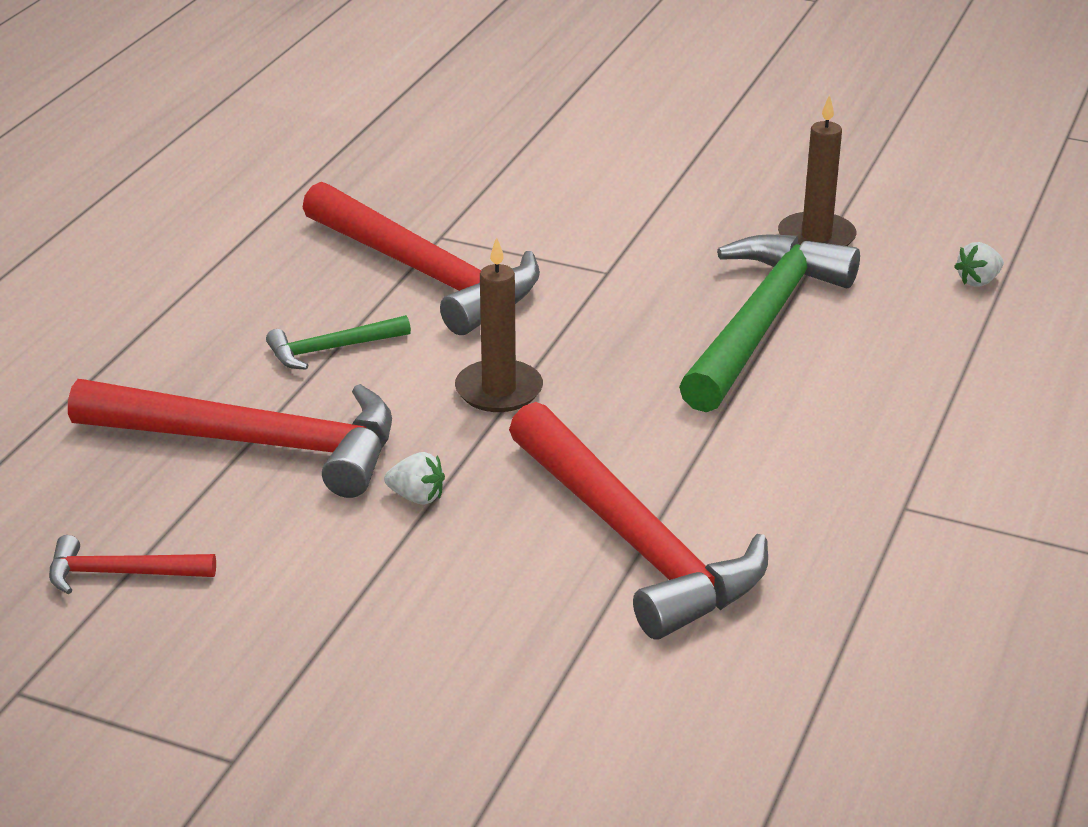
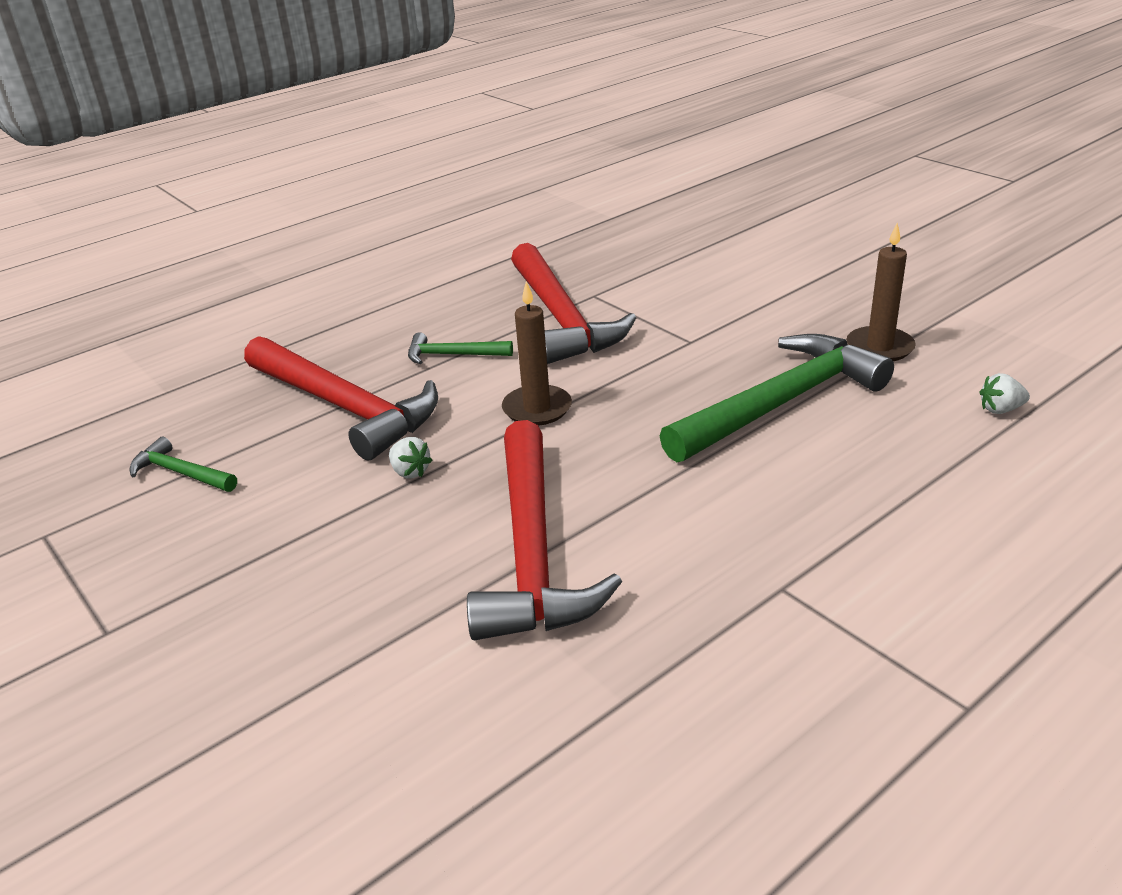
camera: 30 degrees right, 0 degrees up
red hammer [49,535,216,594] -> green hammer [129,437,237,492]

